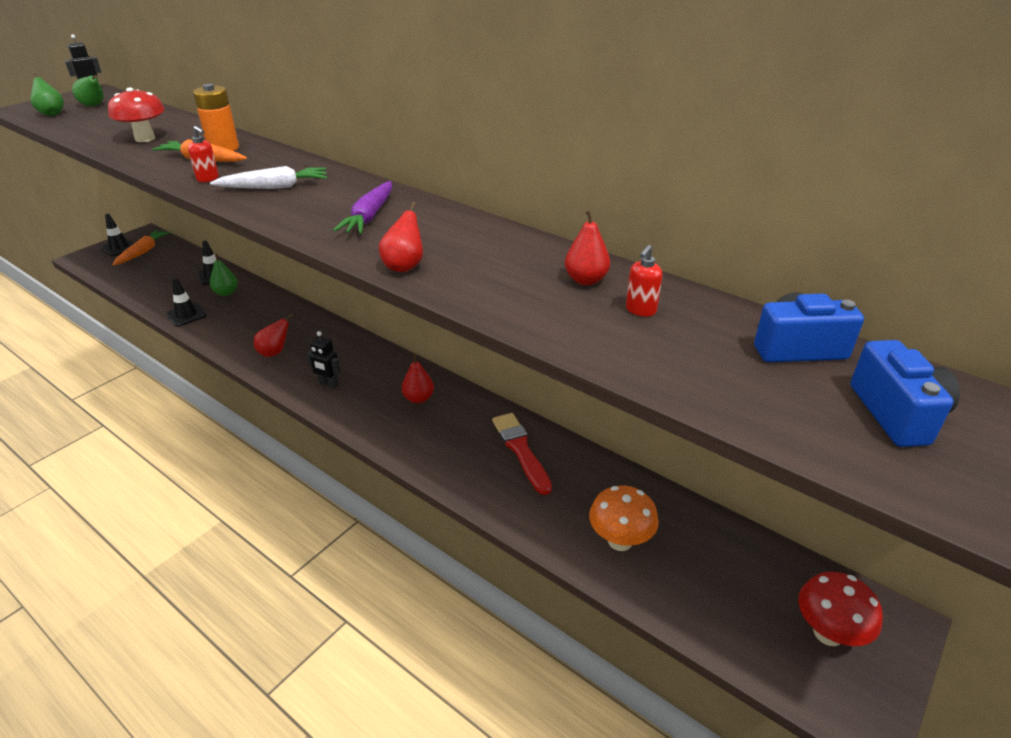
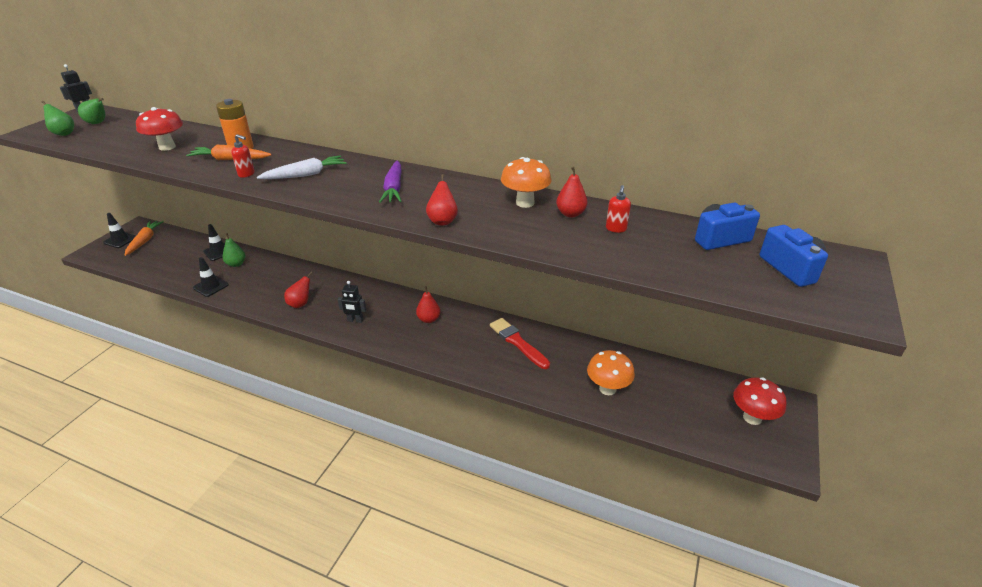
camera: 15 degrees left, 0 degrees up
none -> orange mushroom [501,157,551,208]

